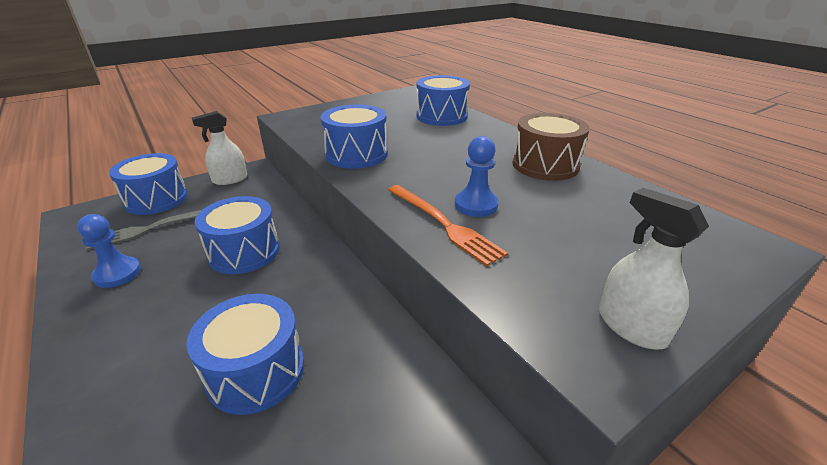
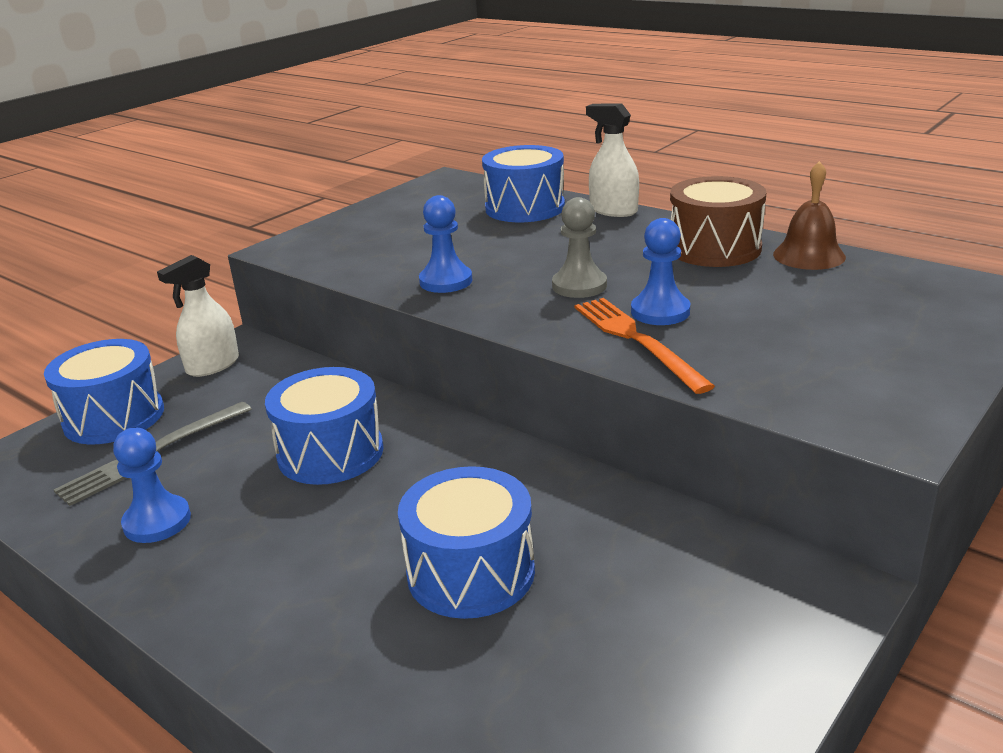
camera: 15 degrees left, 5 degrees down
blue drum [321,104,388,169] -> blue pawn [419,195,472,293]
orange fork [388,185,508,266] -> orange fork turned 150 degrees counterclockwise [575,298,715,394]
white spray bottle [599,188,709,350] -> white spray bottle moved to [586,103,639,217]
none -> grey pawn [552,197,607,298]
none -> brown bell [773,161,846,270]

